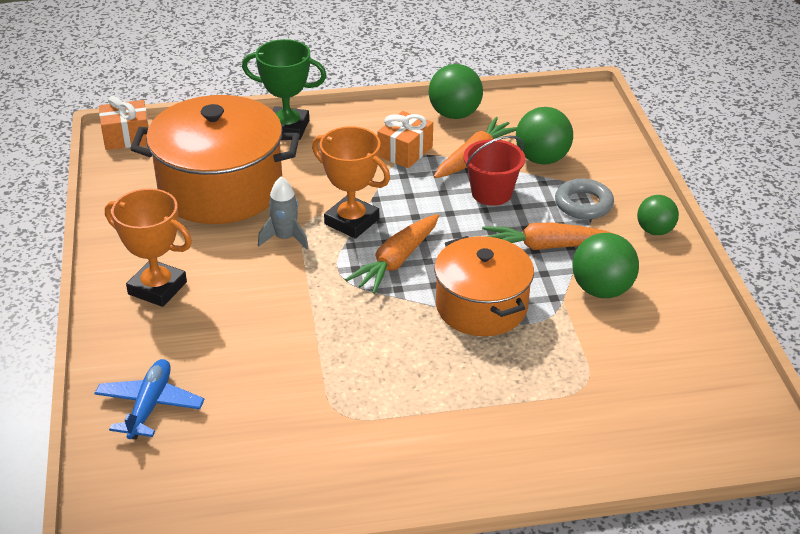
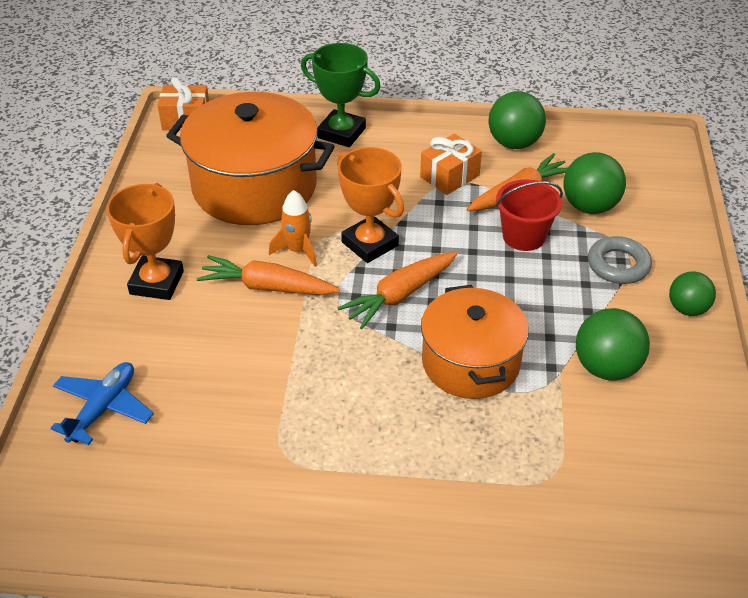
camera: 15 degrees right, 5 degrees up
orange trophy [105,188,192,307] -> orange trophy turned 60 degrees clockwise [106,183,184,300]
grey rocket [258,177,309,250] -> orange rocket [269,190,317,267]
orange carrot [482,222,617,250] -> orange carrot moved to [197,255,340,295]

